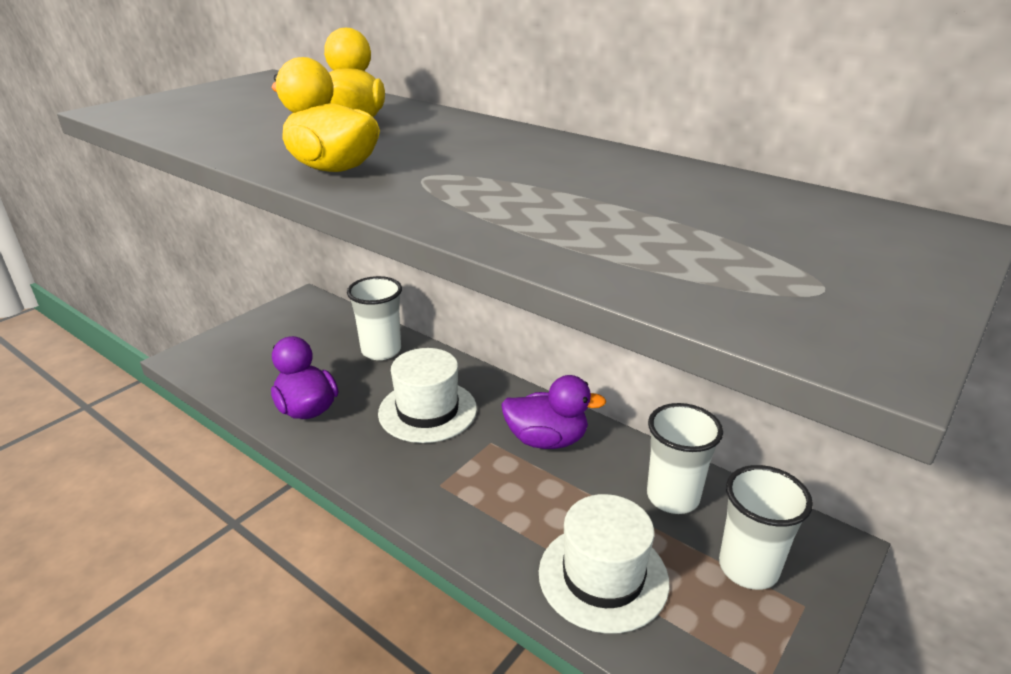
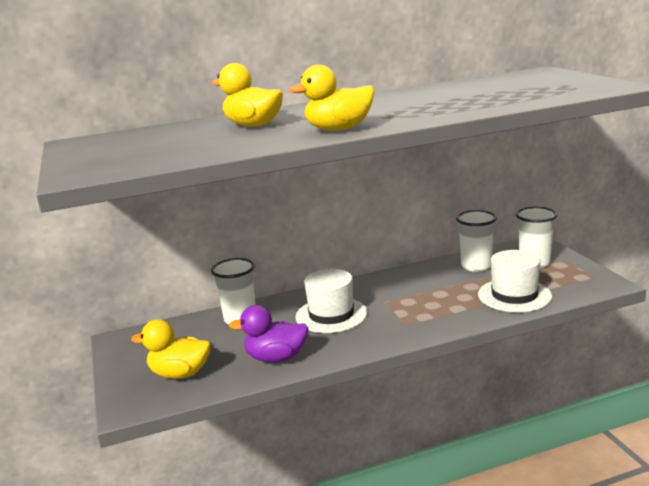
camera: 55 degrees left, 10 degrees down
purple duck [501,375,607,449] -> none
none -> yellow duck [131,319,211,379]

